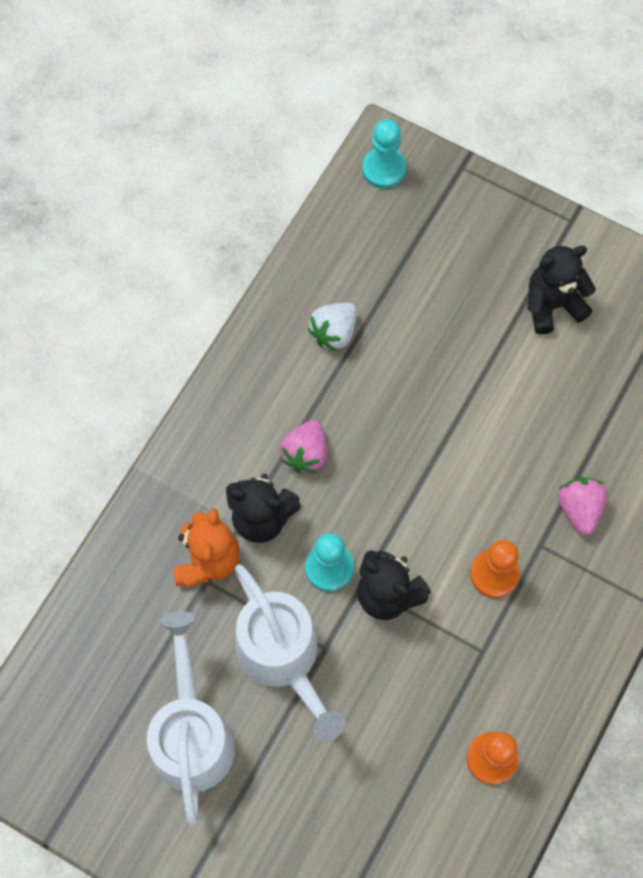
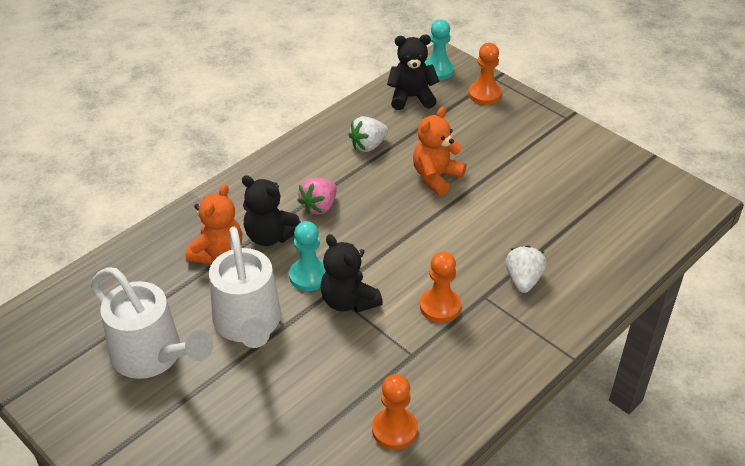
camera: 15 degrees right, 25 degrees down
white watering can [147,611,235,825] -> white watering can turned 120 degrees clockwise [91,267,213,379]
black teddy bear [527,246,596,334] -> black teddy bear moved to [387,35,439,110]
pink strawberry [558,477,608,536] -> white strawberry [505,245,547,293]
none -> orange teddy bear [413,107,466,196]
none -> orange pawn [468,43,502,105]

